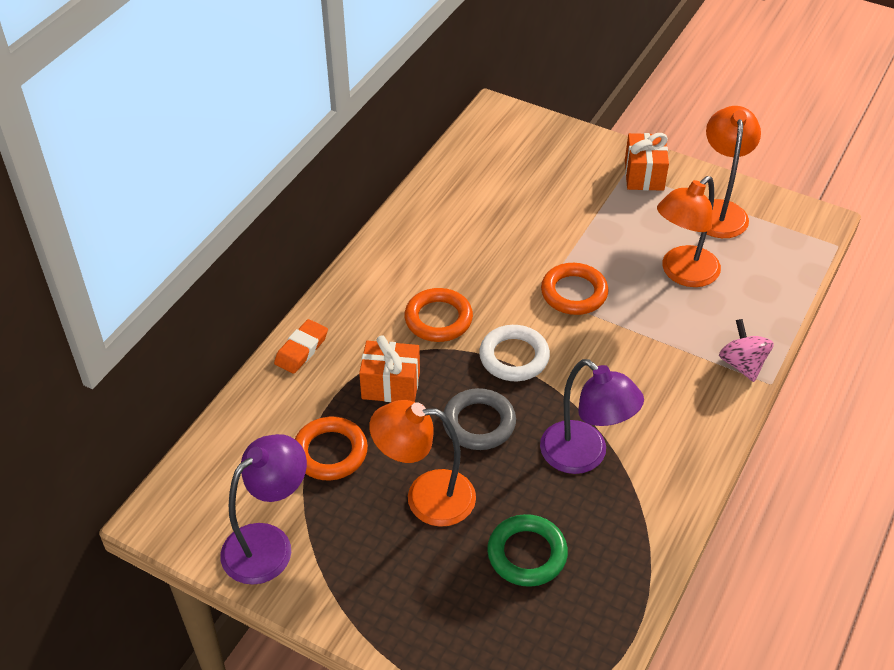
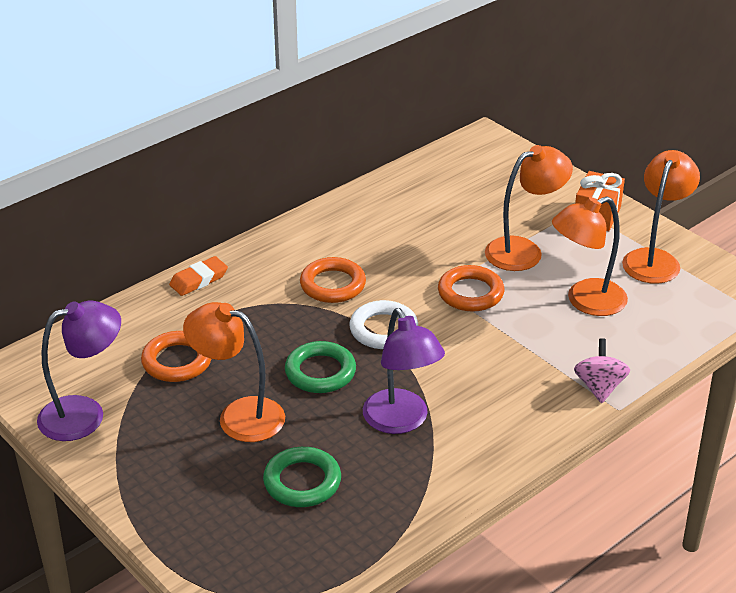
camera: 20 degrees right, 10 degrees down
orange gift [359,335,420,402] -> none
grey ring [443,388,516,450] -> green ring [285,341,356,393]
none -> orange lamp [485,145,573,271]

